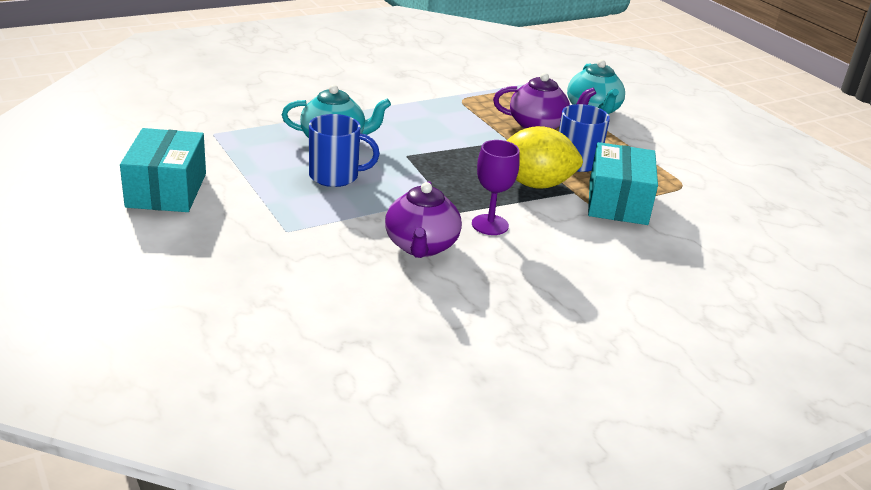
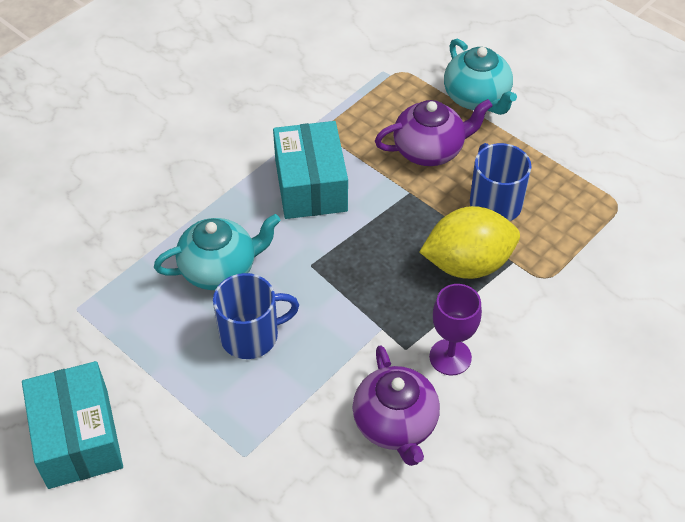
camera: 15 degrees left, 20 degrees up
turquoise box [588,142,658,225] -> turquoise box moved to [273,121,348,219]

